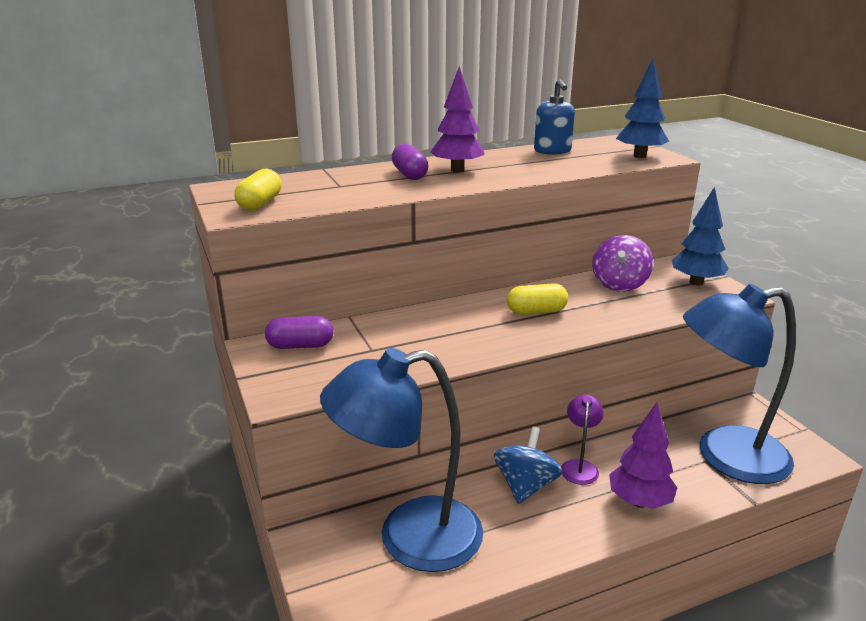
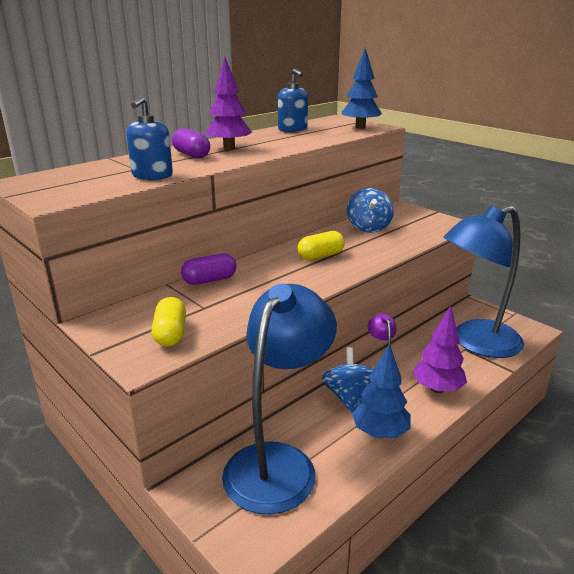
camera: 20 degrees left, 0 degrees up
yellow capsule [235,169,282,211] -> yellow capsule moved to [152,297,186,347]
purple capsule [265,316,334,349] -> purple capsule moved to [181,253,237,285]
blue lamp [320,348,483,572] -> blue lamp turned 150 degrees clockwise [222,284,337,514]
purple spinning top [592,235,653,292] -> blue spinning top [347,188,394,233]
blue tree [672,187,729,286] -> blue tree moved to [352,343,410,438]
none -> blue soap dispenser [126,96,173,180]

